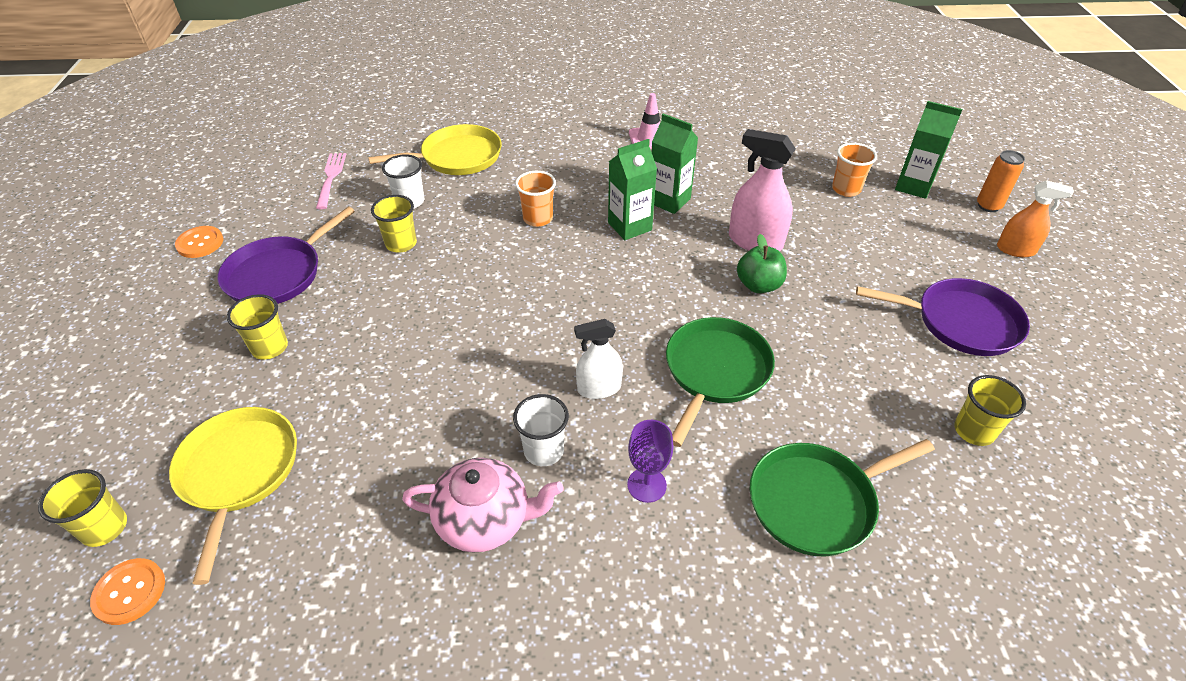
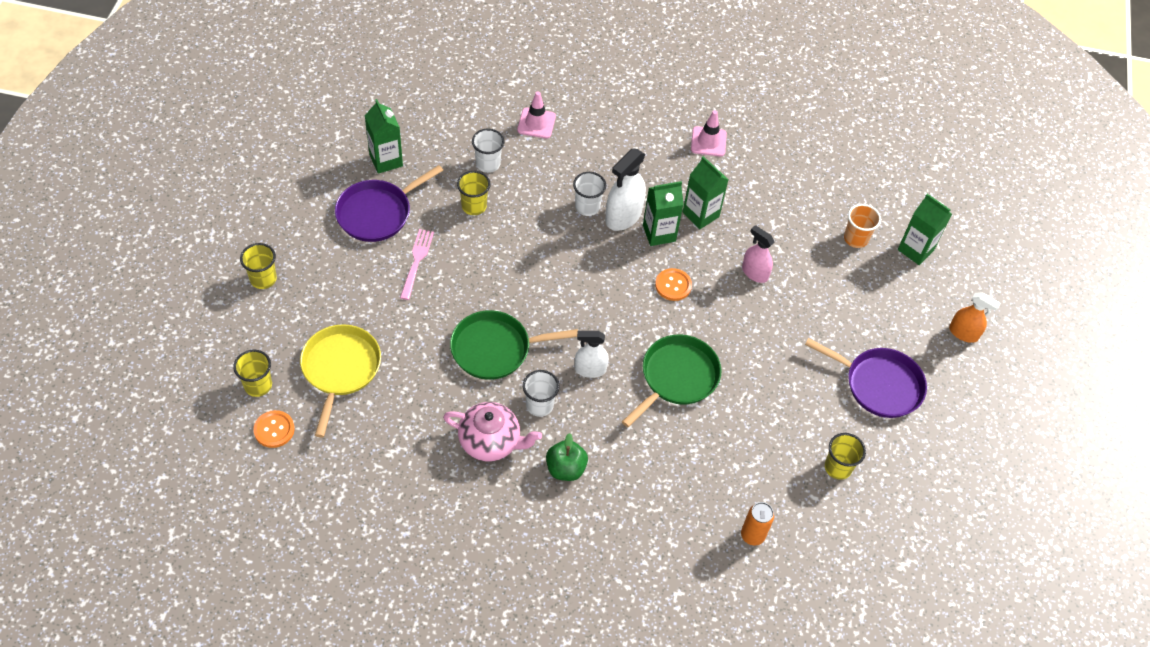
camera: 10 degrees right, 10 degrees up
orange button [175,226,223,258] -> orange button moved to [655,268,692,301]
yellow cup [227,294,288,360] -> yellow cup moved to [240,243,277,289]
pink fork [316,153,346,209] -> pink fork moved to [400,229,434,300]
yellow pan [368,124,502,175] -> pink traffic cone [517,91,556,139]
orange cup [515,171,556,227] -> white cup [573,172,606,216]
purple goblet [627,420,673,503] -> none
pink spray bottle [729,129,796,251] -> pink spray bottle [742,225,775,283], size x0.65
green apple [737,234,787,293] -> green apple moved to [546,433,588,481]
green pan [750,439,935,556] -> green pan moved to [450,310,578,380]
orange can [977,150,1025,212] -> orange can moved to [741,502,774,545]
none -> green carton [365,99,403,174]
none -> white spray bottle [605,148,646,231]

